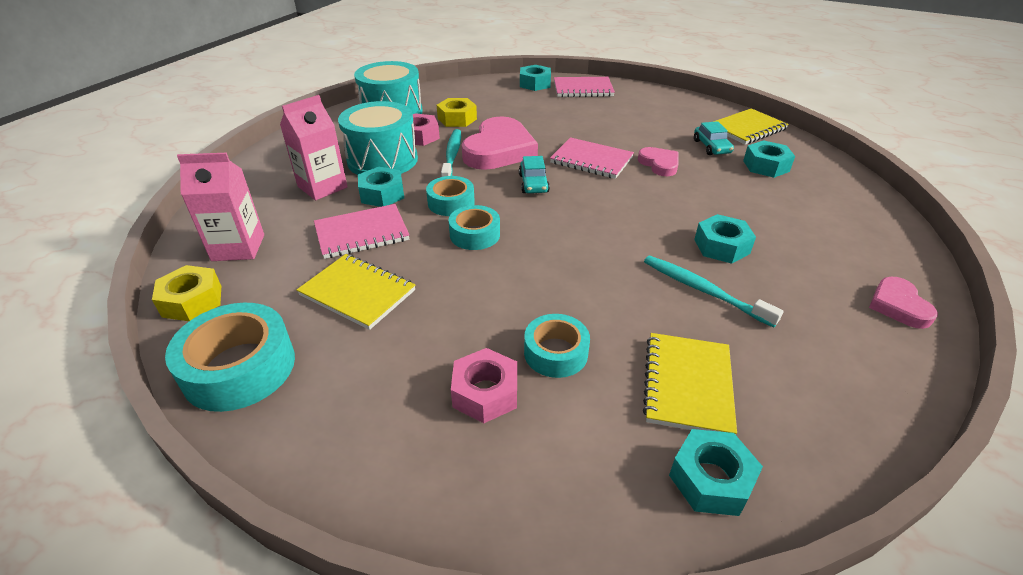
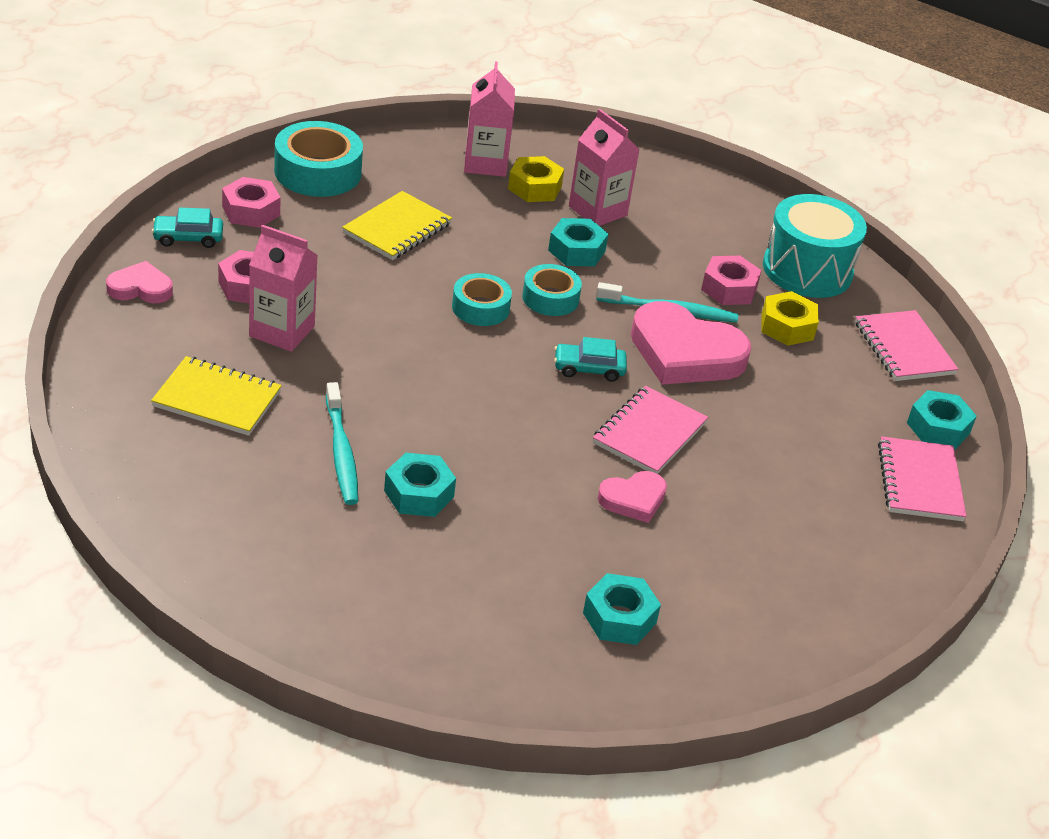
camera: 90 degrees right, 0 degrees up
yellow nut [152,265,221,321] -> yellow nut moved to [508,156,564,202]
pink notebook [314,204,409,259] -> pink notebook moved to [855,310,958,381]
turquoise drum [338,101,418,175] -> none
turquoise tape [524,314,590,378] -> pink carton [249,225,318,352]
turquoise toothbrush [644,255,783,328] -> turquoise toothbrush turned 120 degrees clockwise [326,382,358,505]
turquoise nut [669,429,763,516] -> none
turquoise car [694,121,734,155] -> turquoise car moved to [152,208,223,248]
yellow notebook [713,108,789,145] -> none
pink heart [869,277,938,329] -> pink heart moved to [106,261,173,303]
none -> pink nut [222,177,281,228]

